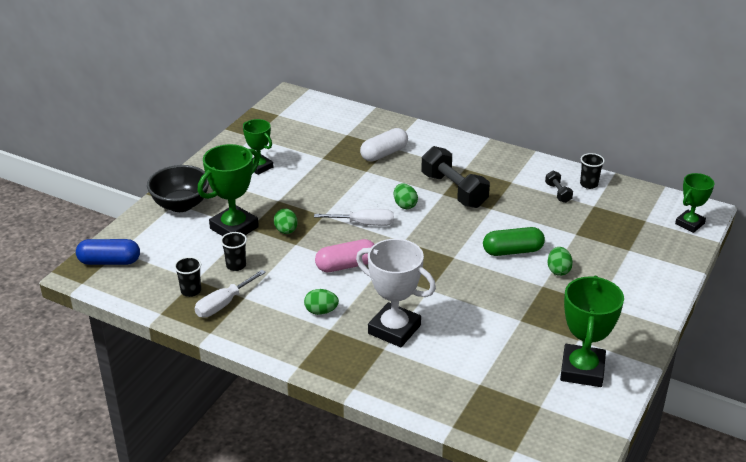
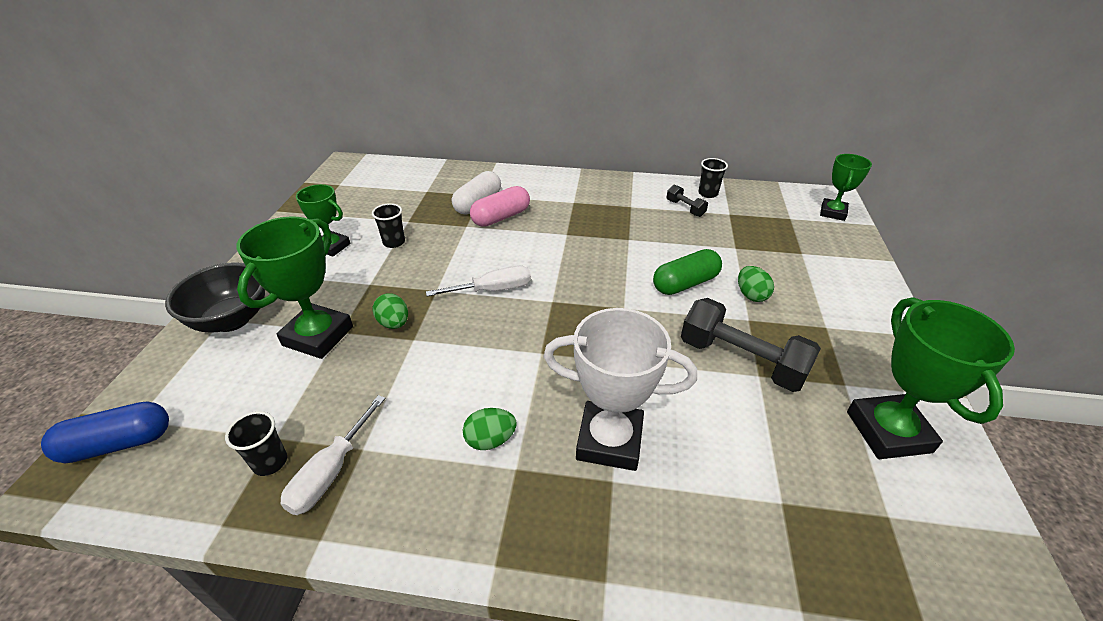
camera: 20 degrees left, 5 degrees up
black cup [221,232,247,271] -> black cup moved to [372,203,405,248]
pink capsule [315,239,374,272] -> pink capsule moved to [470,186,530,227]
green egg [394,183,418,209] -> none
black dumbbell [421,146,490,208] -> black dumbbell moved to [681,298,821,392]

